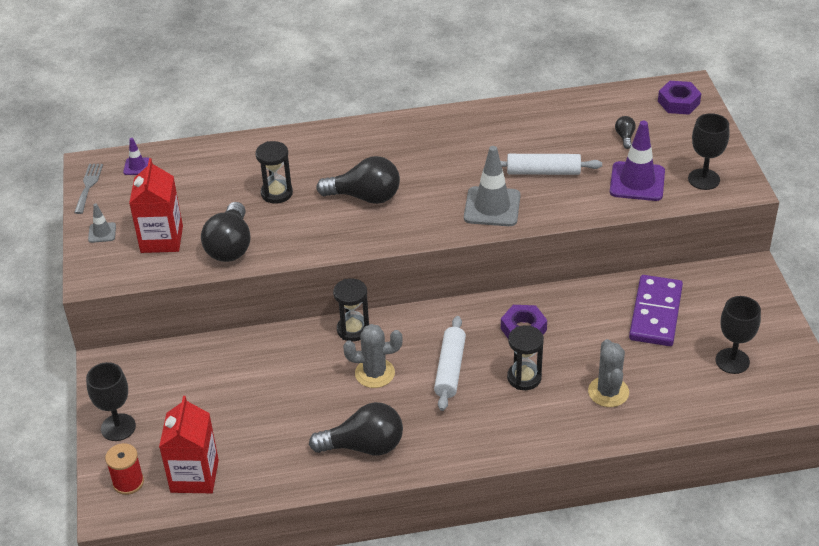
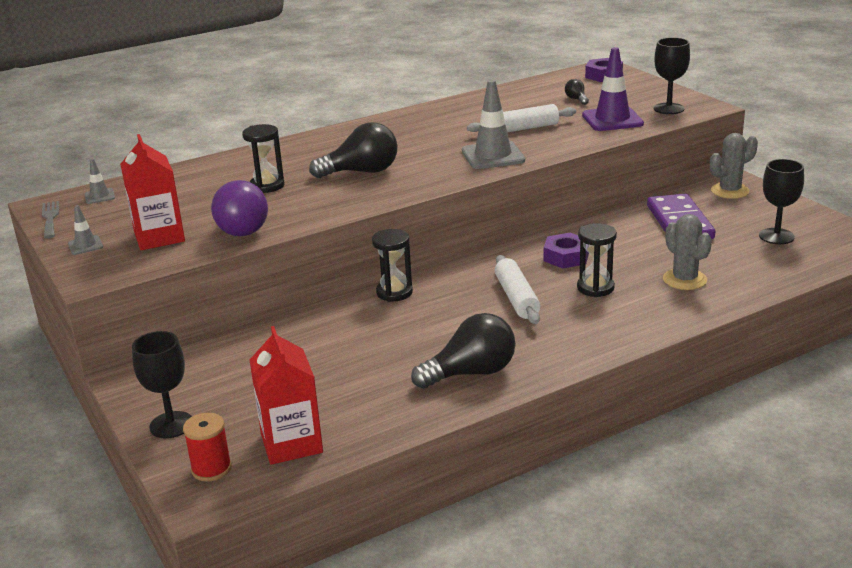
camera: 20 degrees left, 15 degrees down
purple traffic cone [123,138,149,175] -> grey traffic cone [85,159,115,204]
black light bulb [201,202,251,262] -> purple light bulb [211,180,268,236]
grey cactus [343,324,403,388] -> grey cactus moved to [710,133,758,199]

